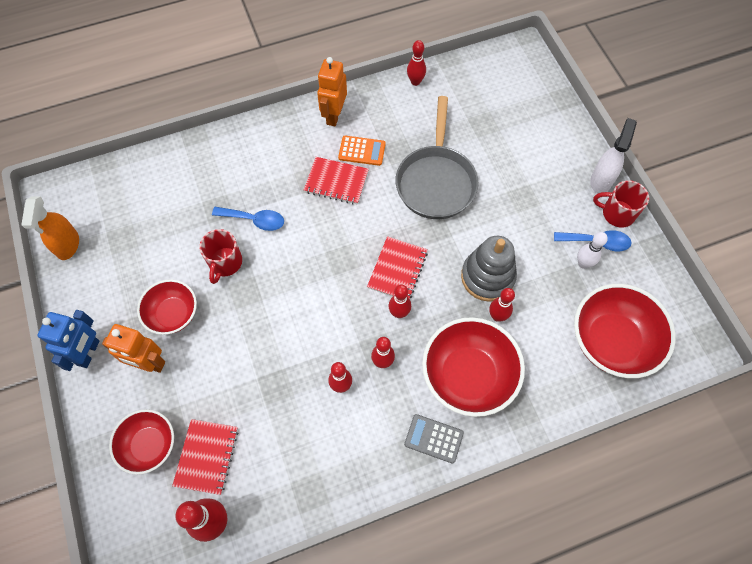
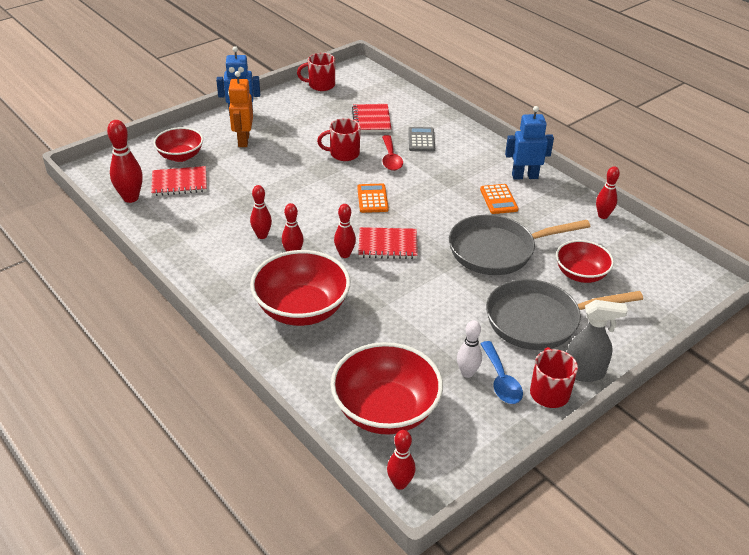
camera: 70 degrees right, 25 degrees down
orange spray bottle [21,196,79,260] -> red mug [297,53,335,91]
red bowl [137,279,197,335] -> red bowl moved to [556,240,614,283]
blue spoon [212,207,284,231] -> red spoon [382,135,403,171]
red notebook [304,157,369,204] -> red notebook moved to [352,104,391,133]
orange robot [317,57,347,126] -> blue robot [505,106,554,180]
grey calculator [404,414,464,463] -> grey calculator moved to [408,127,435,151]
grey stacking toy [461,236,517,302] -> none
red bowling pin [489,288,515,322] -> red bowling pin moved to [387,430,415,490]
white spray bottle [590,118,637,193] -> grey spray bottle [567,300,628,382]
none -> orange calculator [357,184,389,213]
none -> grey pan [486,279,643,350]

